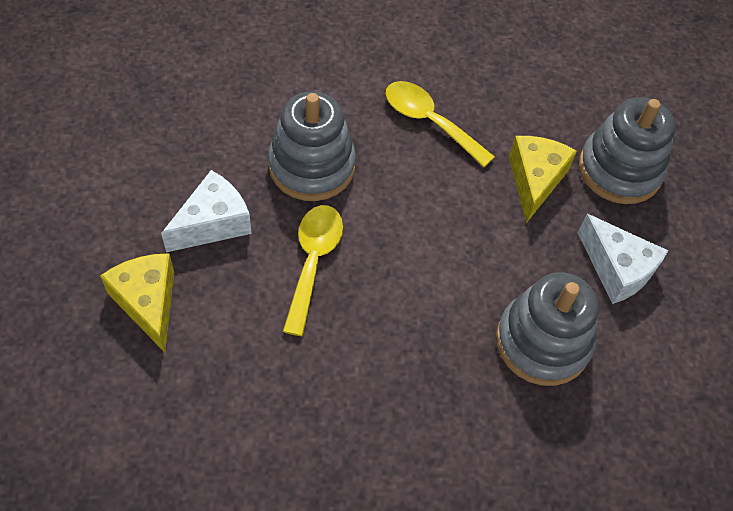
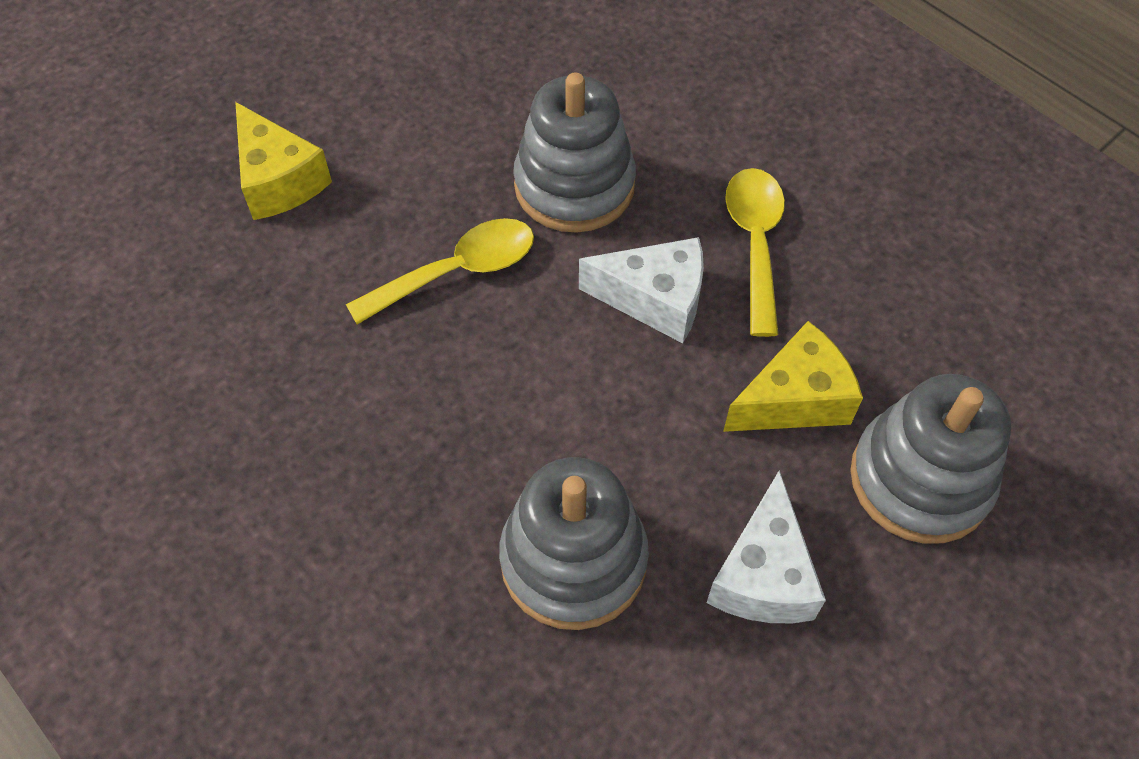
camera: 55 degrees right, 0 degrees up
yellow cheese [100,253,174,352] -> yellow cheese turned 120 degrees clockwise [235,102,332,220]
white cheese [161,170,252,252] -> white cheese moved to [579,237,704,343]

